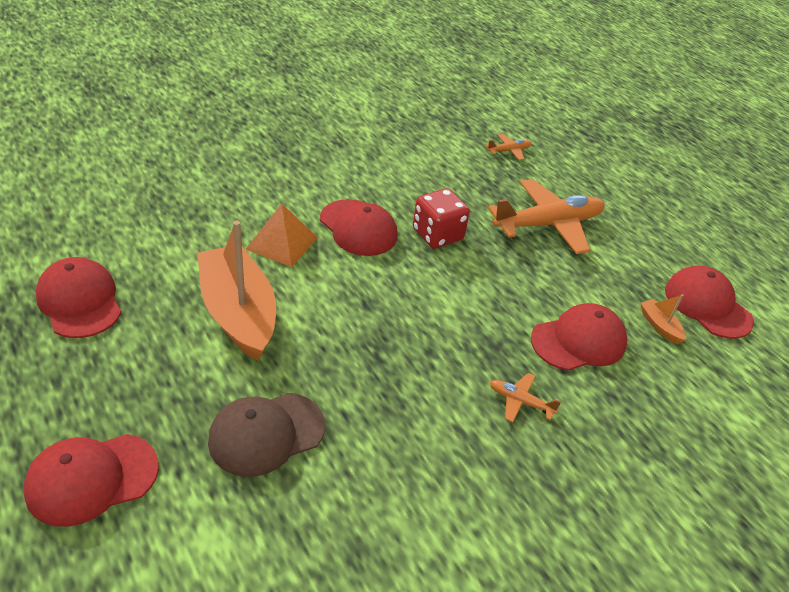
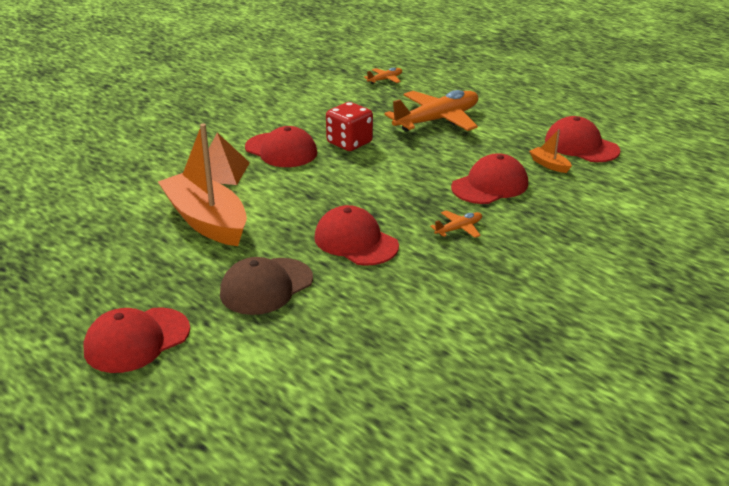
camera: 10 degrees left, 10 degrees down
red cap [35,257,121,338] -> red cap moved to [314,205,399,266]
orange plane [490,373,561,422] -> orange plane turned 135 degrees clockwise [430,210,482,238]

